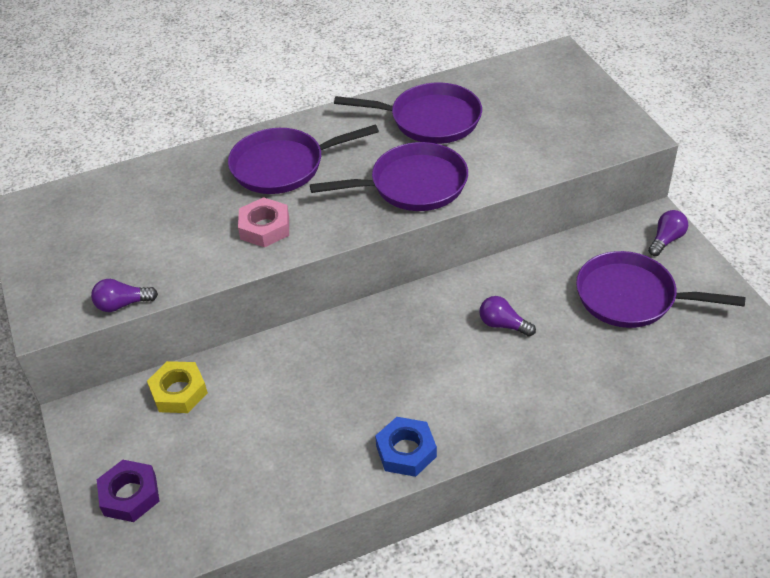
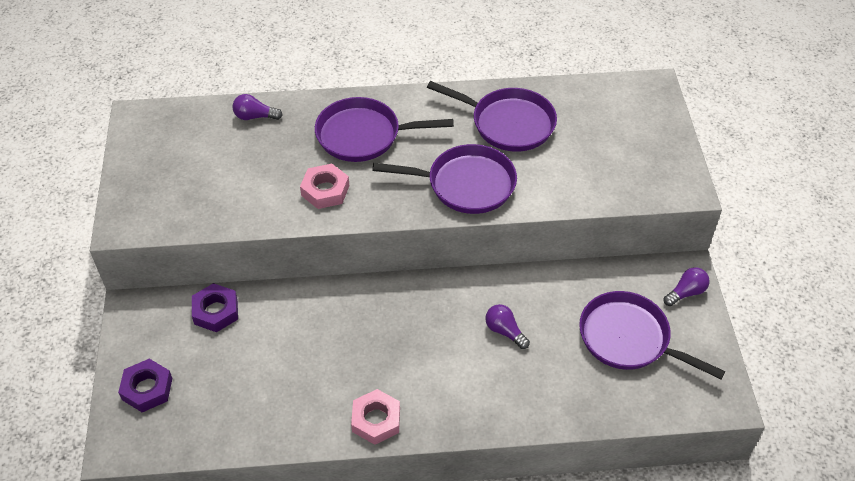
camera: 15 degrees right, 5 degrees up
purple light bulb [91,279,158,312] -> purple light bulb moved to [232,94,283,120]
yellow nut [147,361,208,413] -> purple nut [192,283,238,332]
blue nut [375,417,437,477] -> pink nut [351,389,400,445]

